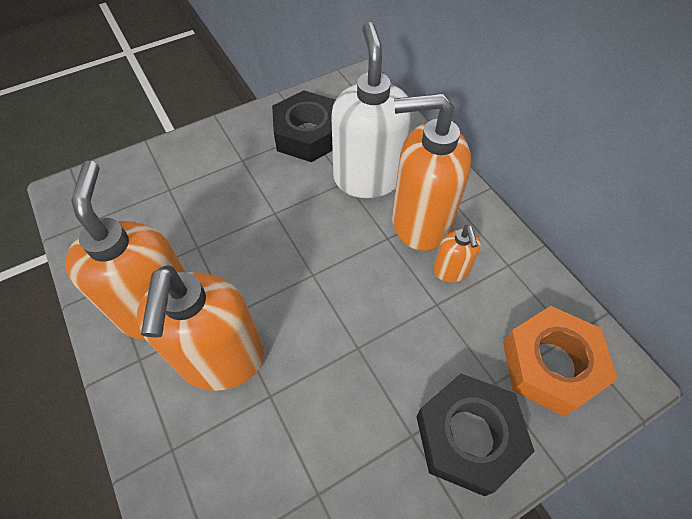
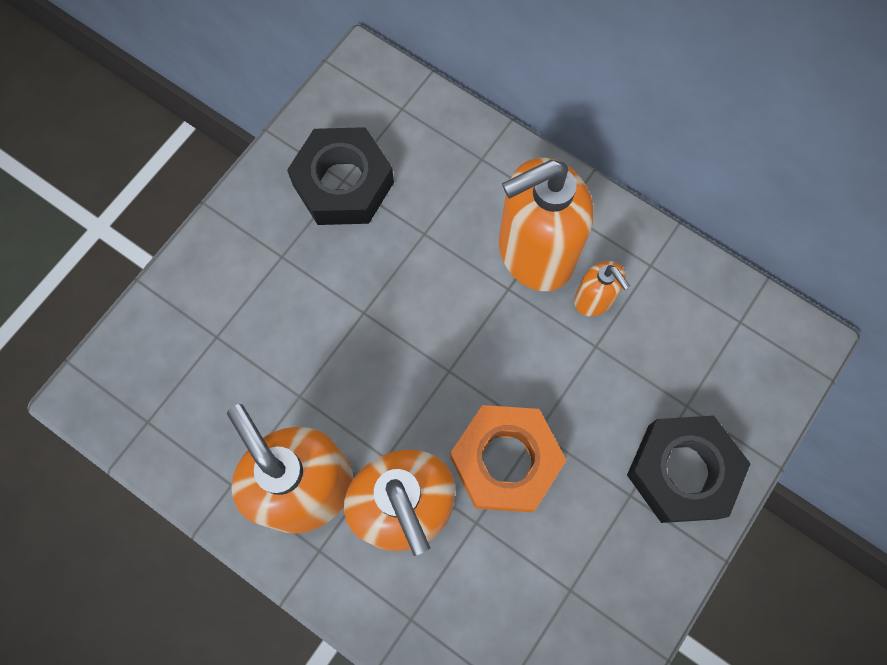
camera: 25 degrees left, 15 degrees up
white soap dispenser [331,22,413,198] -> none
orange nut [503,306,618,416] -> orange nut moved to [450,405,567,513]

